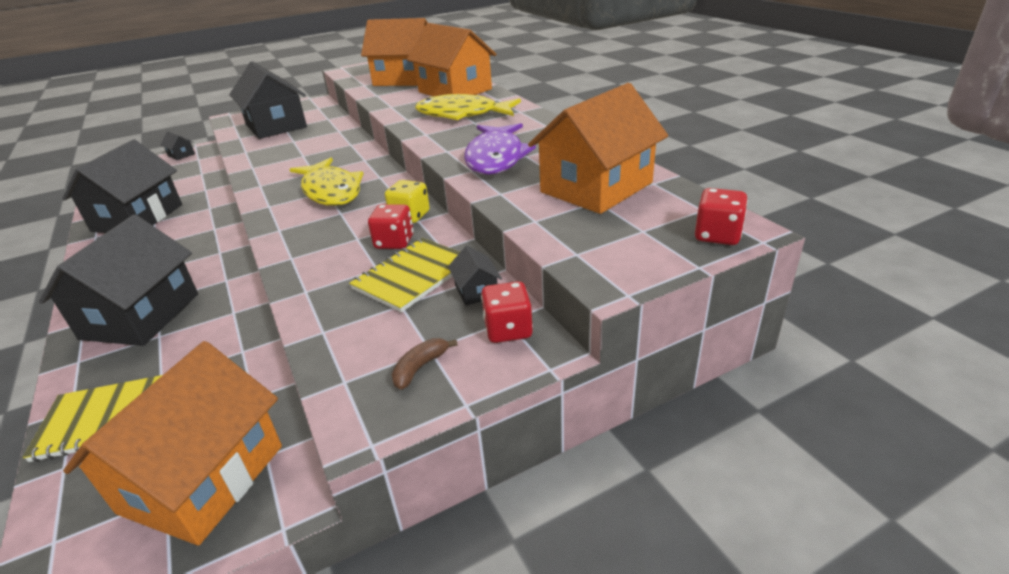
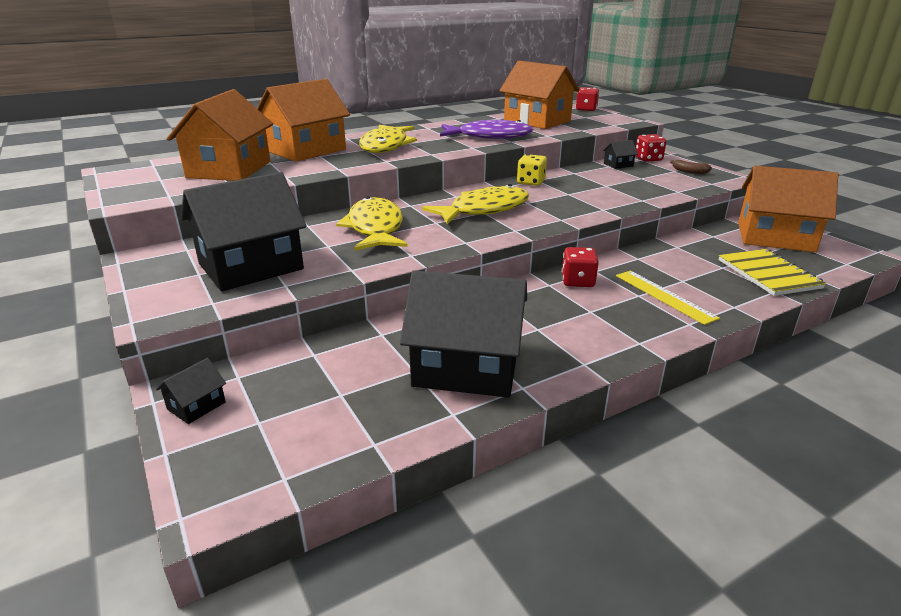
camera: 95 degrees left, 5 degrees down
black house [39,215,198,346] -> yellow ruler [616,271,720,325]
yellow notebook [349,238,460,313] -> none
red dice [368,204,414,249] -> red dice moved to [562,247,599,287]
none -> yellow fish [336,196,408,251]

